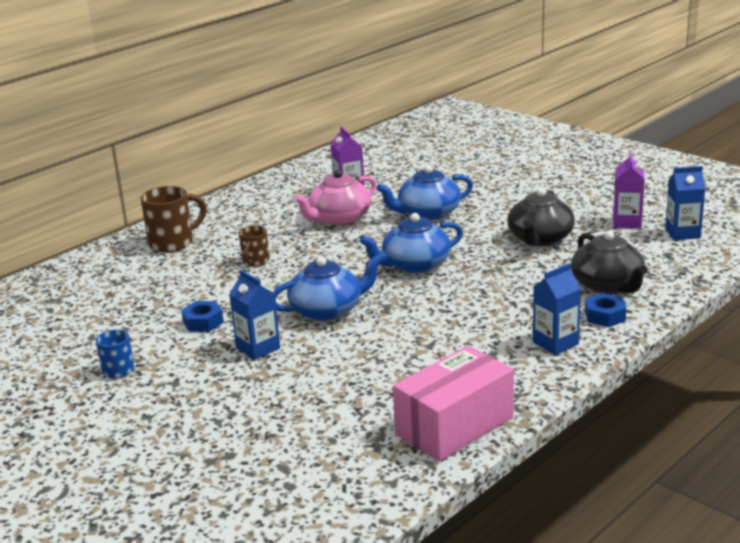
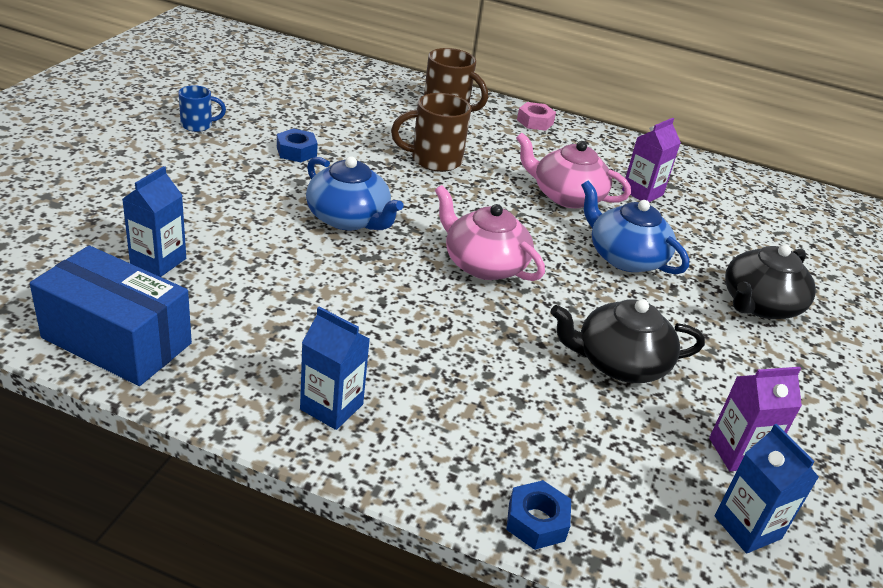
camera: 60 degrees right, 10 degrees up
blue carton [229,270,280,360] -> blue carton moved to [123,166,186,277]
brown mug [239,226,269,266] -> brown mug [391,93,471,172], size x1.70
blue teapot [359,213,463,273] -> pink teapot [435,185,545,281]
pink box [393,346,514,461] -> blue box [30,246,192,386]
black teapot [571,230,648,294] -> black teapot moved to [725,245,816,319]
blue nut [585,293,626,327] -> blue nut moved to [506,480,571,550]
none -> pink nut [517,102,556,131]

